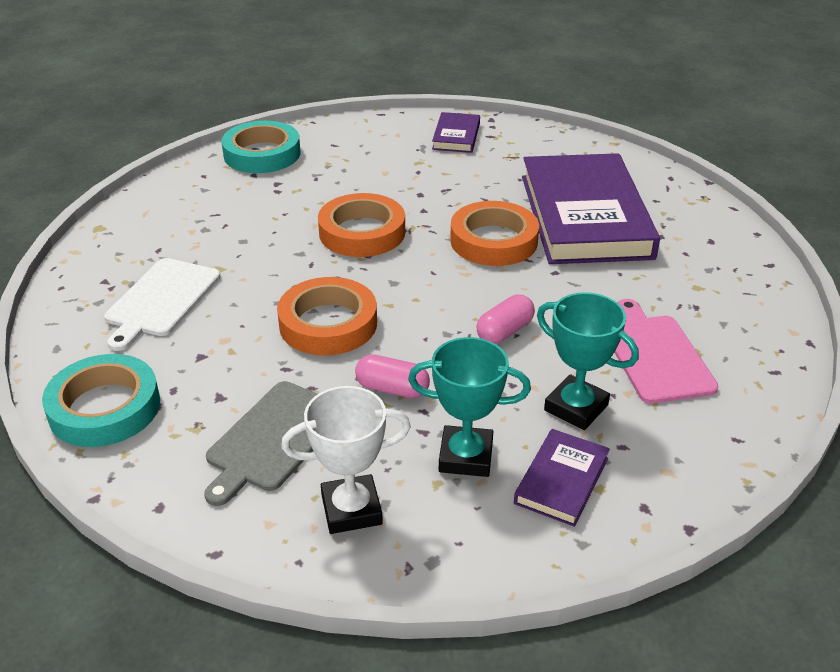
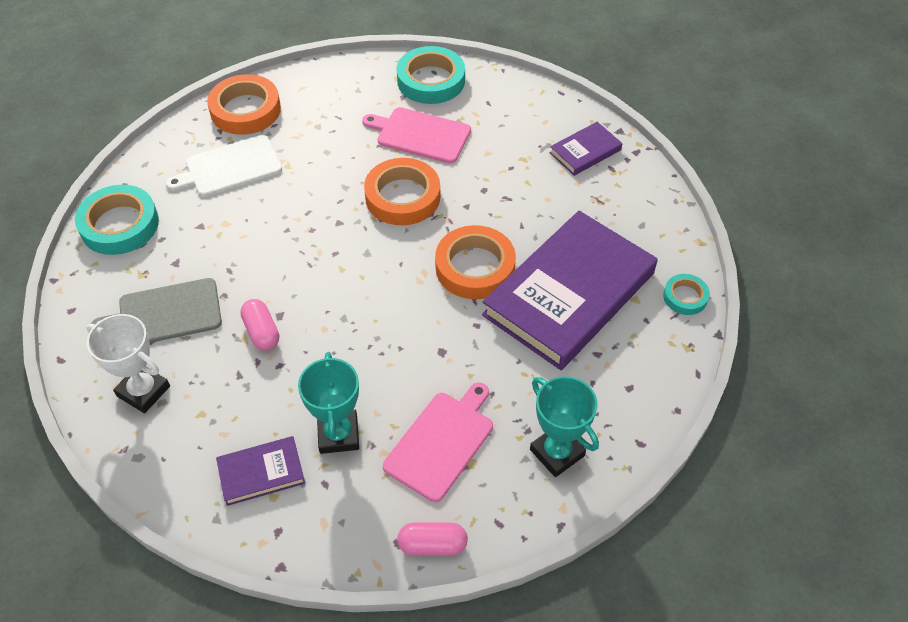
camera: 45 degrees right, 15 degrees up
orange tape [277,277,377,355] -> orange tape moved to [207,74,281,135]
turquoise trophy [408,337,531,477] -> turquoise trophy moved to [530,376,599,477]
pink capsule [476,295,535,344] -> pink capsule moved to [397,523,468,555]
none -> pink cutting board [362,107,471,163]
none -> turquoise tape [663,274,710,315]

